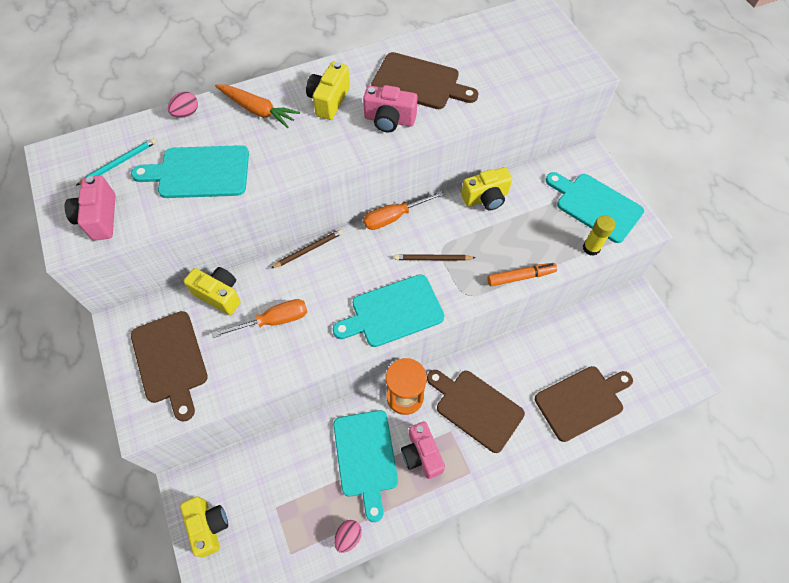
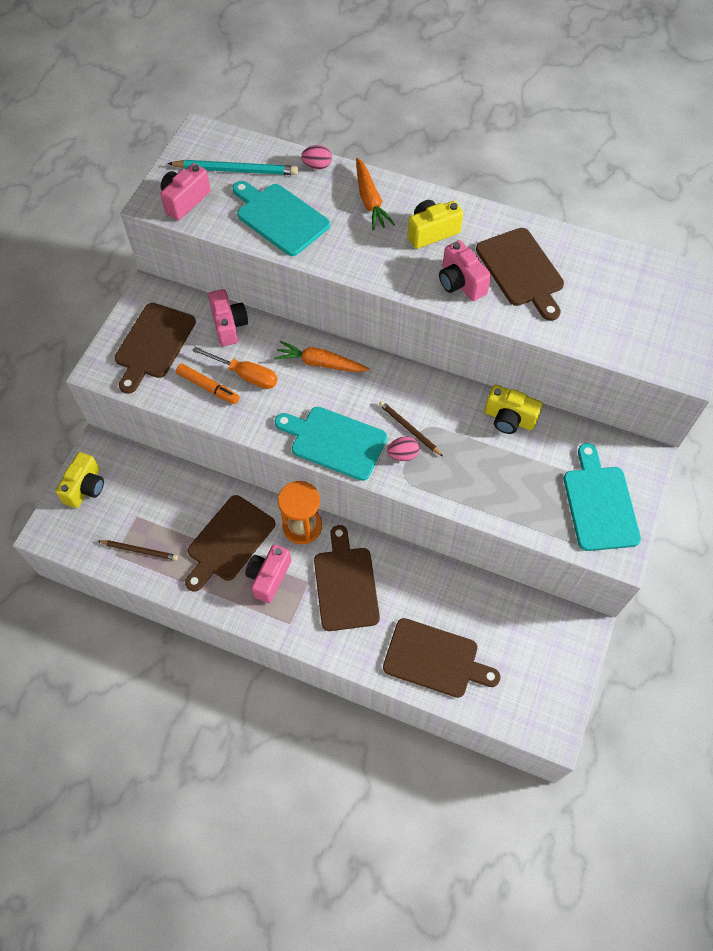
camera: 45 degrees right, 0 degrees up
turquoise pencil [76,138,157,186] -> turquoise pencil [167,160,298,175], size x1.58
yellow camera [184,267,241,315] -> pink camera [208,289,248,346]
brown pencil [270,229,343,269] -> brown pencil moved to [98,540,178,560]
turquoise cutting board [333,410,398,522] -> brown cutting board [185,495,275,592]
pink egg [334,520,362,553] -> pink egg moved to [387,437,420,461]
orange screwdriver [363,191,444,230] -> none
orange marker [487,263,557,286] -> orange marker moved to [176,363,240,404]
yellow glue stick [583,215,615,256] -> none
none -> orange carrot [274,341,369,372]

